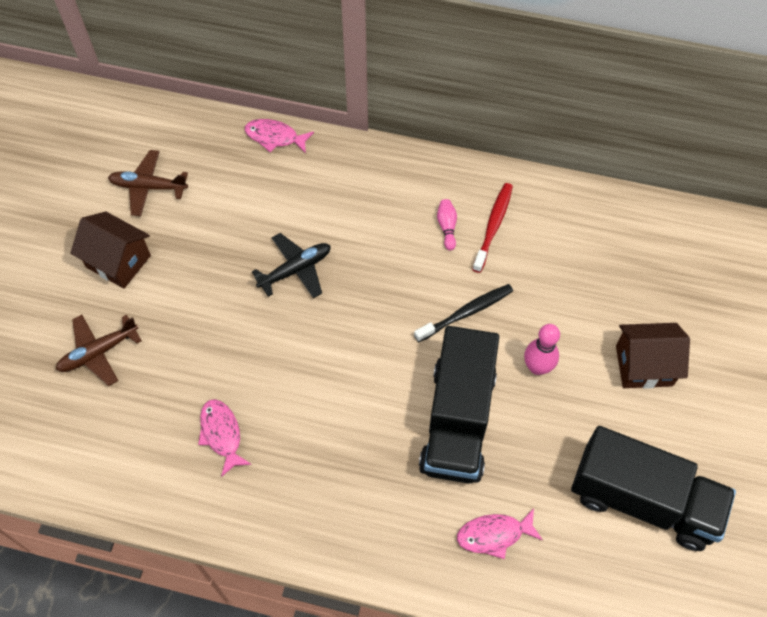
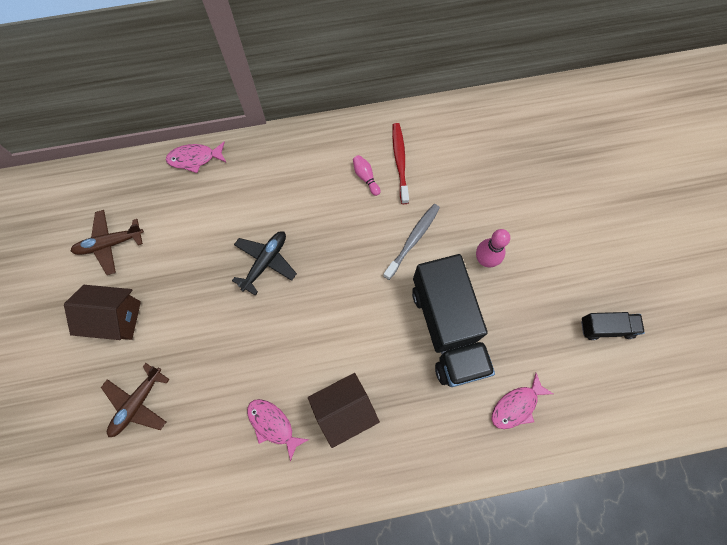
camera: 25 degrees left, 10 degrees up
black toothbrush [414,284,513,342] -> grey toothbrush [383,204,440,280]
black truck [571,426,736,551] -> black truck [581,312,645,340], size x0.47
brown house [616,323,690,389] -> brown house moved to [308,373,380,448]

